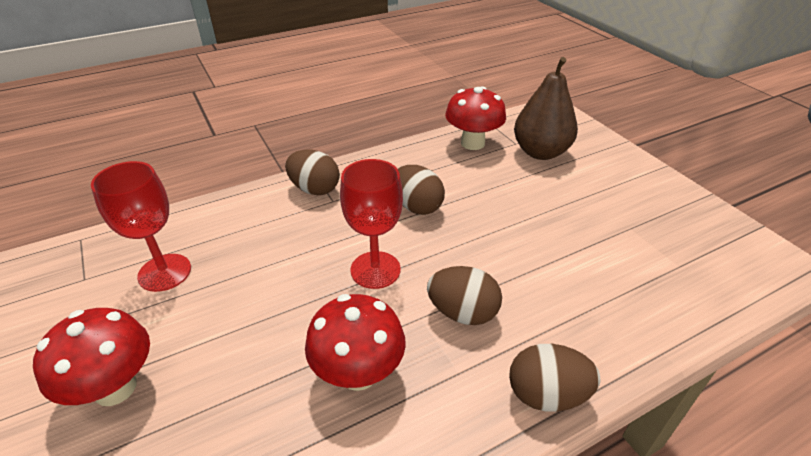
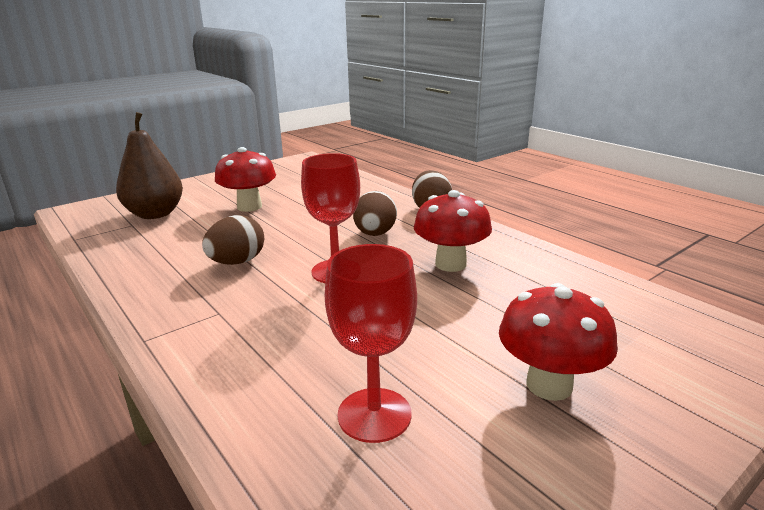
camera: 100 degrees left, 15 degrees down
brown egg [285,149,340,195] -> none
red mushroom [445,86,506,150] -> red mushroom moved to [215,147,276,212]

